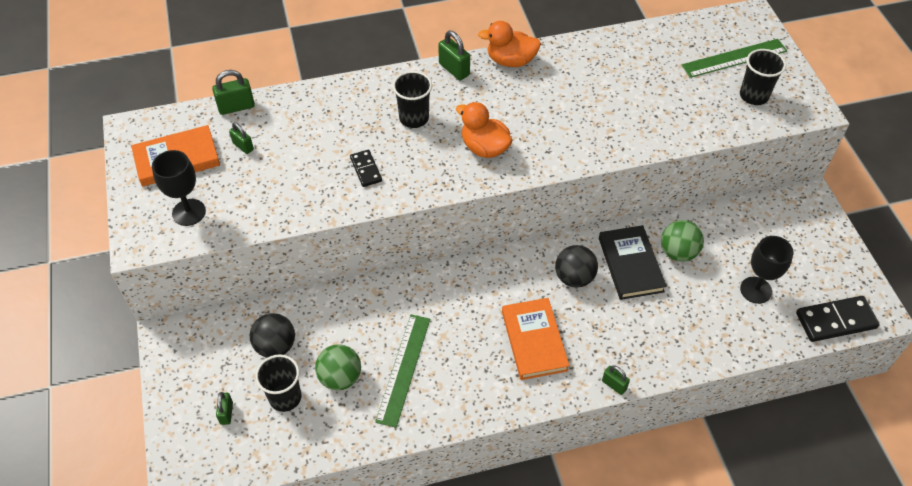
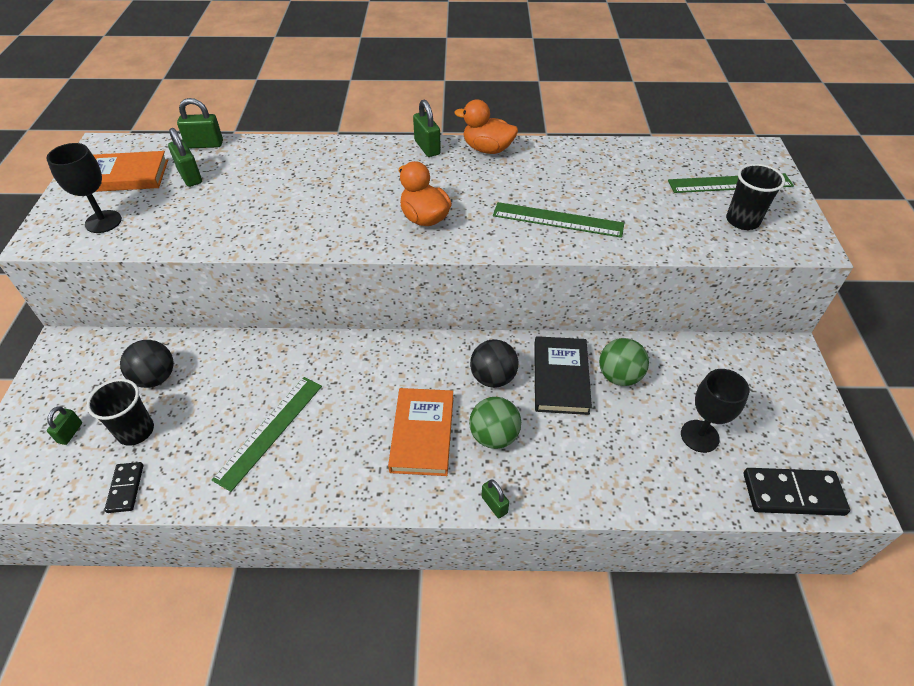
camera: 15 degrees right, 5 degrees down
green padlock [229,122,254,154] -> green padlock [168,128,202,187], size x1.56
green ball [315,344,361,390] -> green ball moved to [469,397,521,449]
black domino [350,150,382,187] -> black domino moved to [104,462,143,513]
black cup [393,71,432,128] -> none
none -> green ruler [493,202,624,238]

